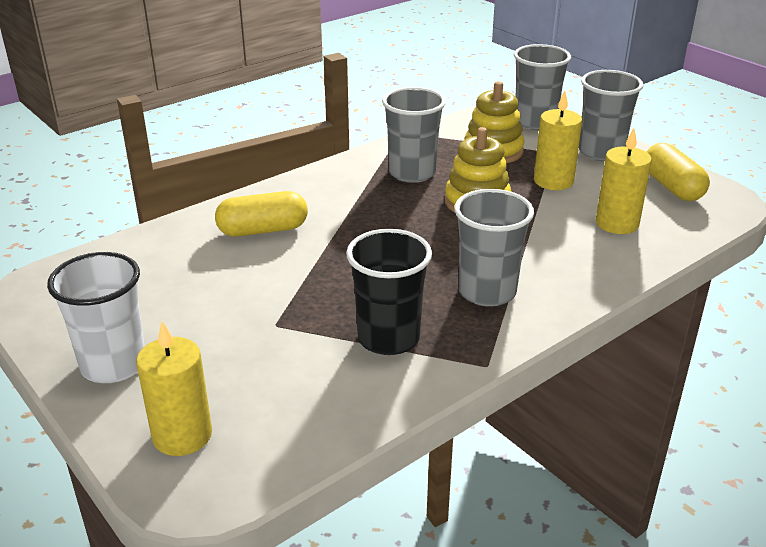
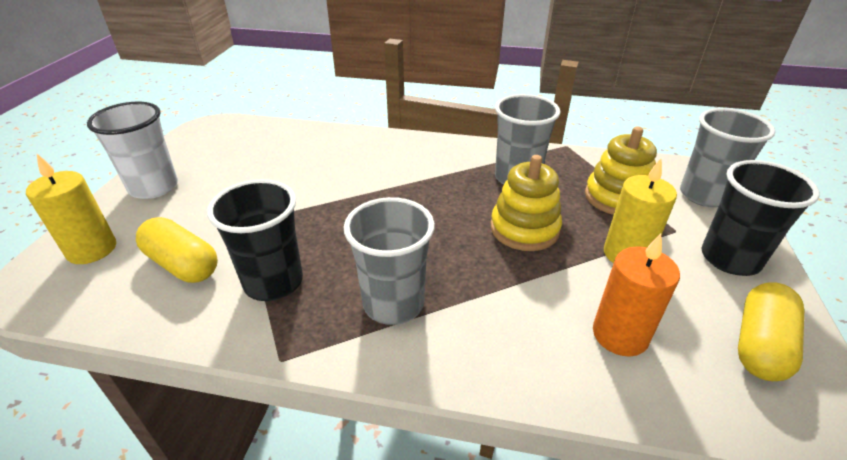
camera: 50 degrees right, 5 degrees up
yellow capsule [215,191,308,237] -> yellow capsule moved to [136,217,218,283]
grey cup [579,70,644,162] -> black cup [701,160,820,276]
yellow candle [596,128,652,234] -> orange candle [593,233,680,357]

